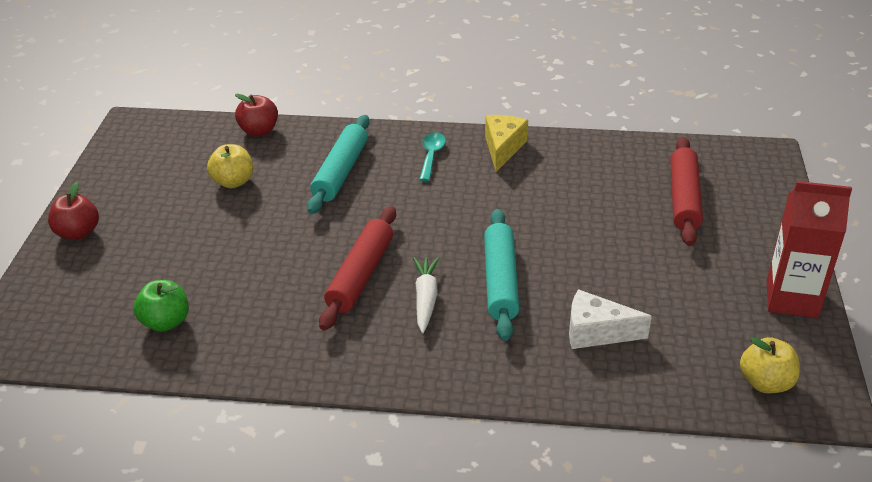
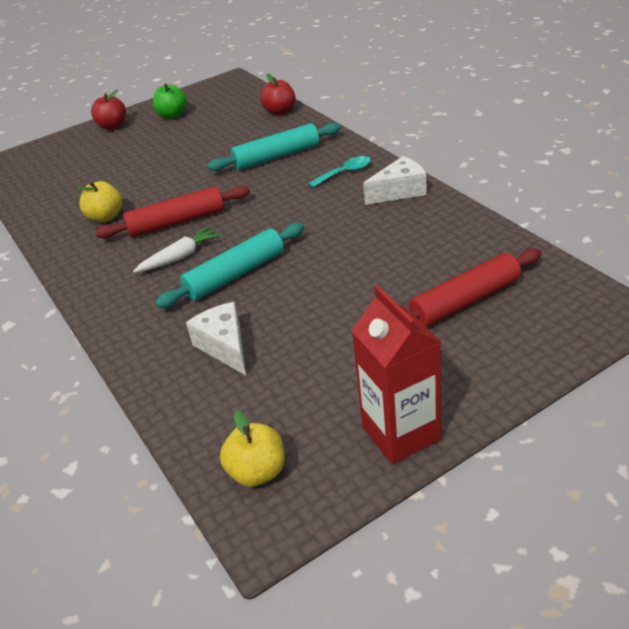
camera: 55 degrees right, 0 degrees up
green apple [134,280,189,332] -> green apple moved to [153,84,187,119]
yellow apple [207,144,253,188] -> yellow apple moved to [77,181,122,222]
yellow cheese [485,115,528,172] -> white cheese [363,156,427,205]

